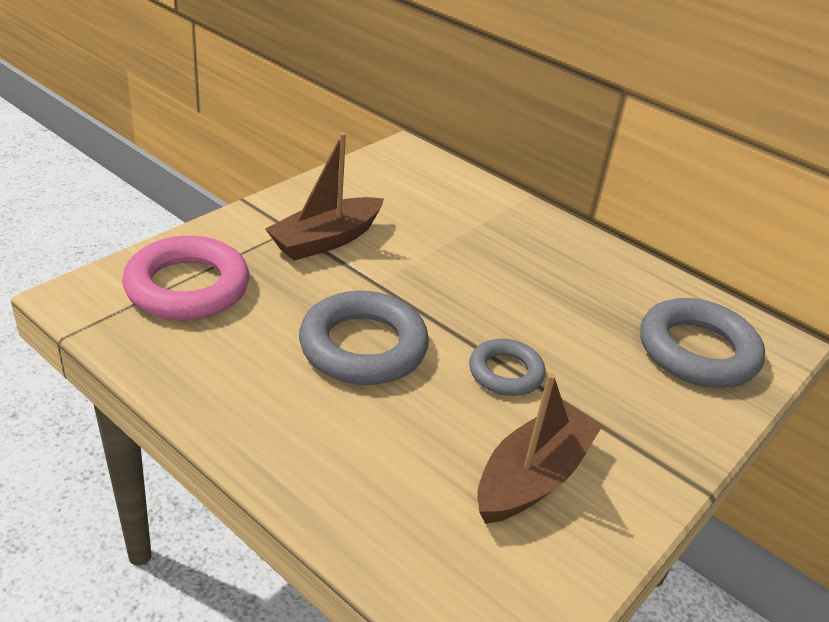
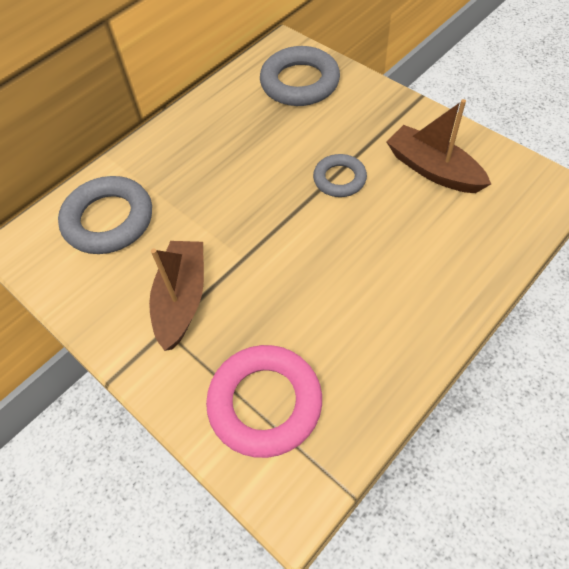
camera: 80 degrees left, 20 degrees up
brown boat [265,133,384,261] -> brown boat turned 135 degrees counterclockwise [149,241,204,351]
grey ring [299,291,429,385] -> grey ring moved to [58,176,152,254]

